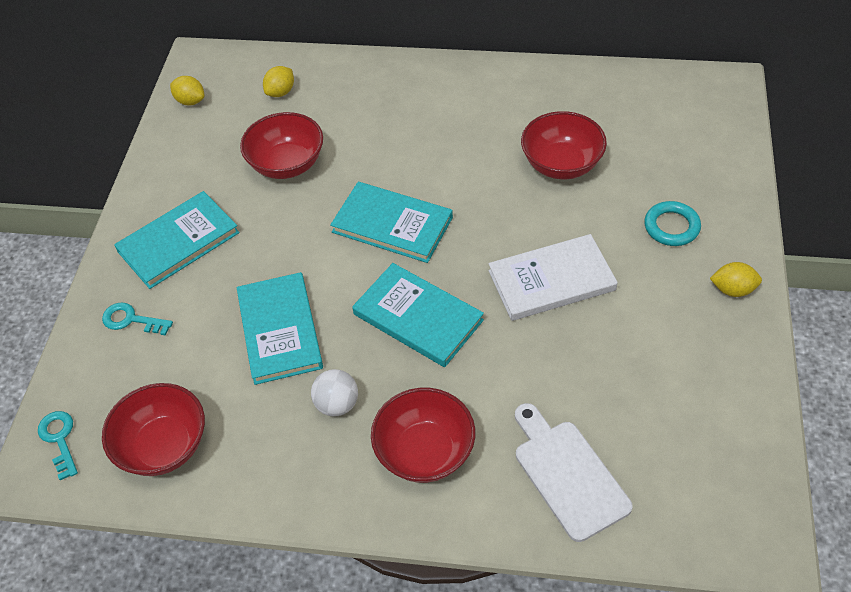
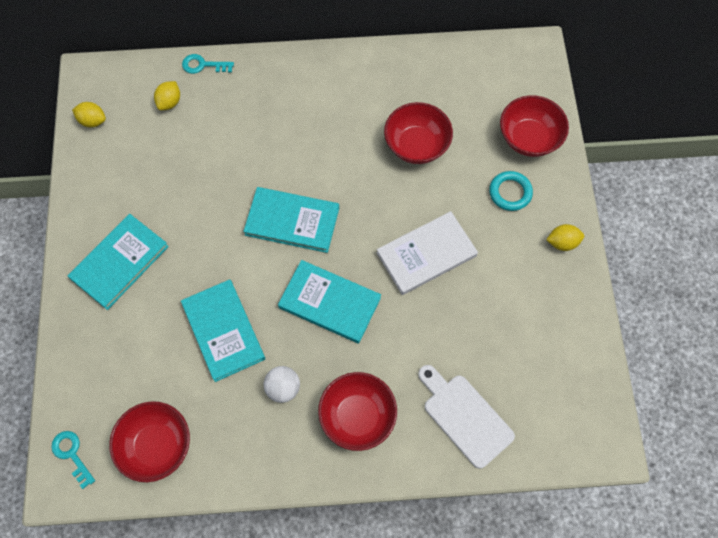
camera: 15 degrees left, 15 degrees up
turquoise key [102,302,173,336] -> turquoise key moved to [182,54,234,74]
red bowl [240,112,323,179] -> red bowl moved to [500,95,569,157]

